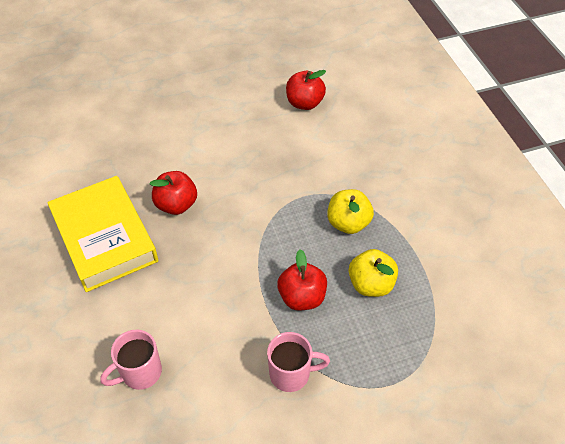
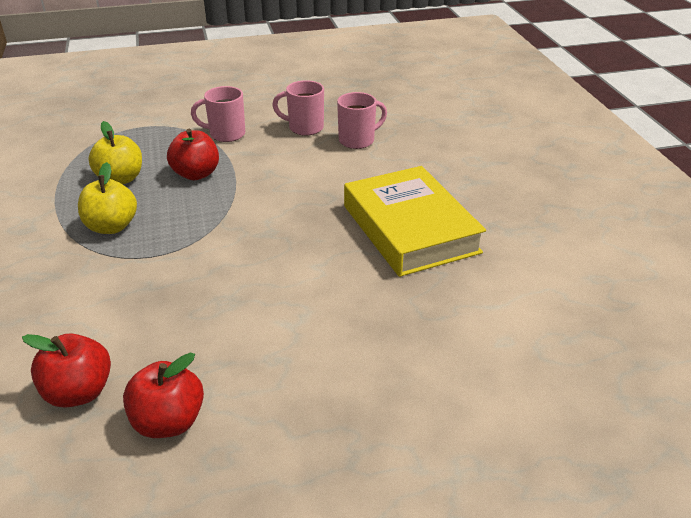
camera: 175 degrees left, 15 degrees down
red apple [150,171,197,215] -> red apple moved to [123,353,204,438]
none -> pink mug [272,80,324,136]

